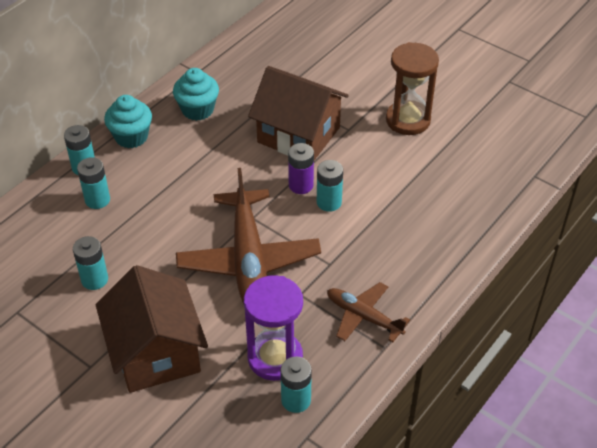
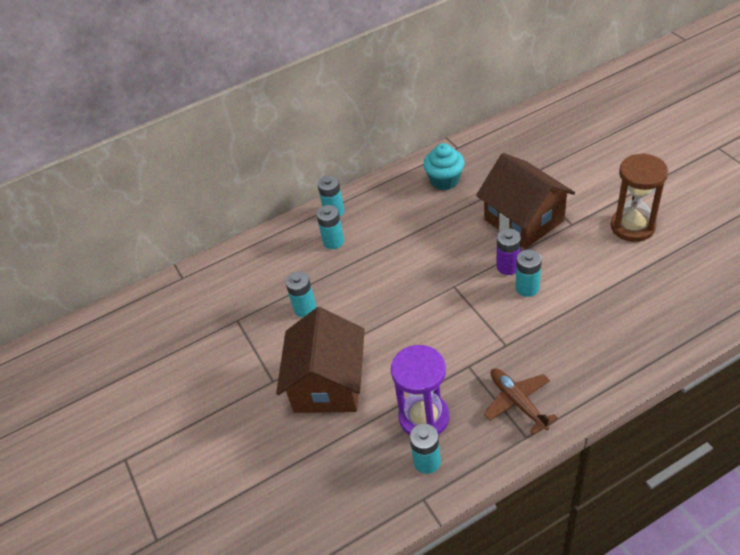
camera: 30 degrees right, 0 degrees up
turquoise cupcake [104,95,152,148] -> none
brown plane [176,168,321,304] -> none

